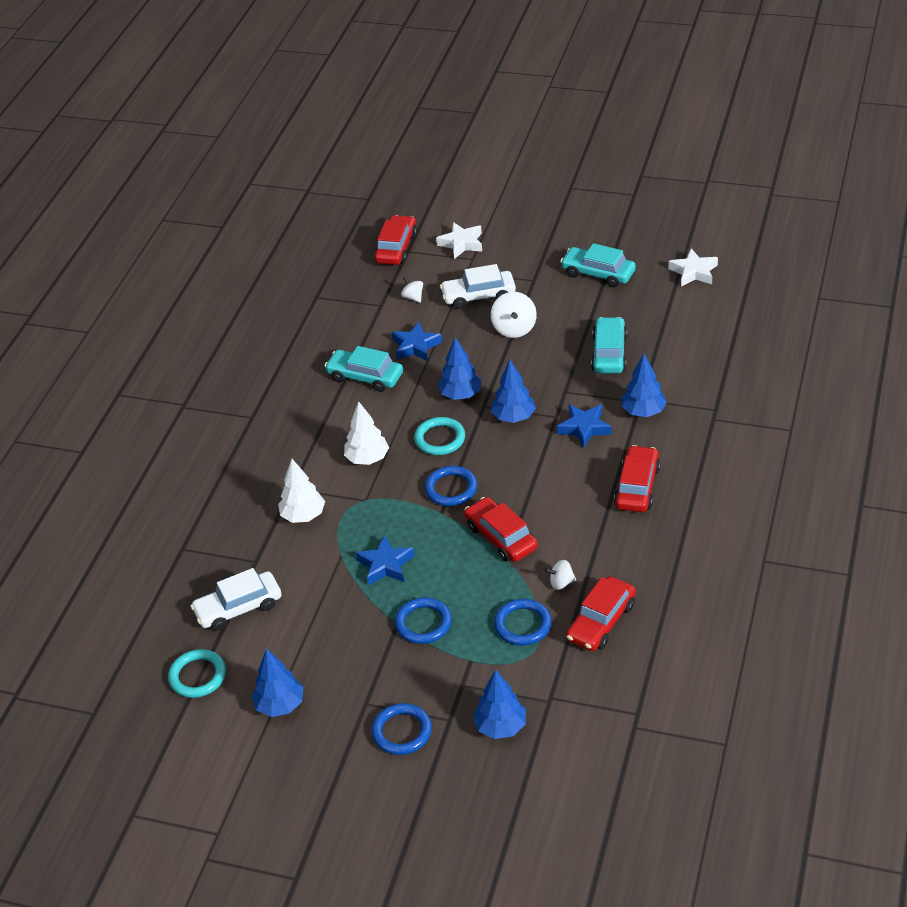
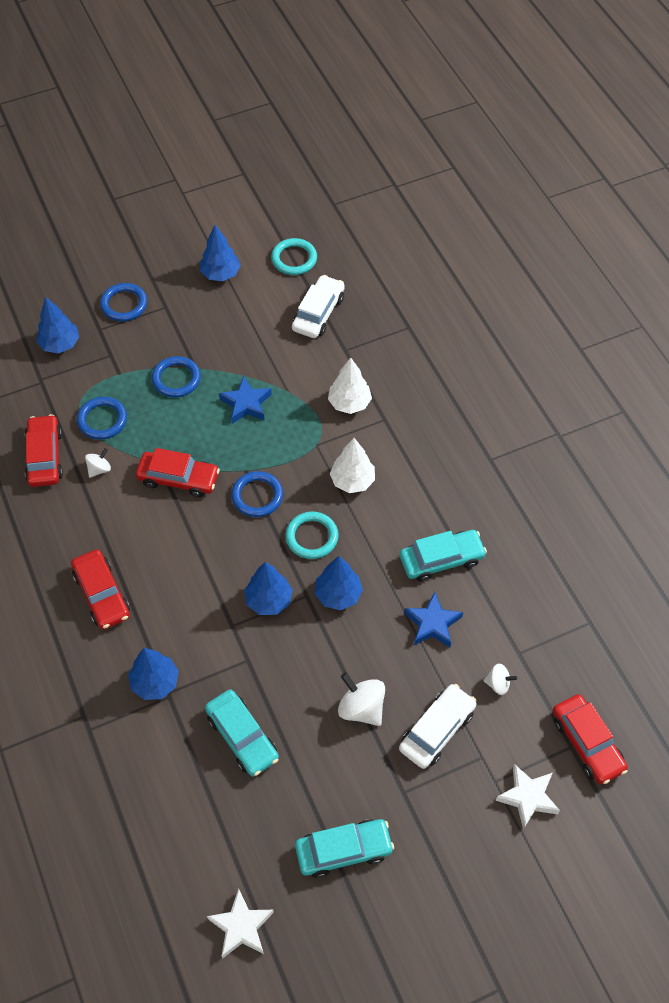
camera: 135 degrees right, 15 degrees up
blue star [557,404,612,448] -> none

